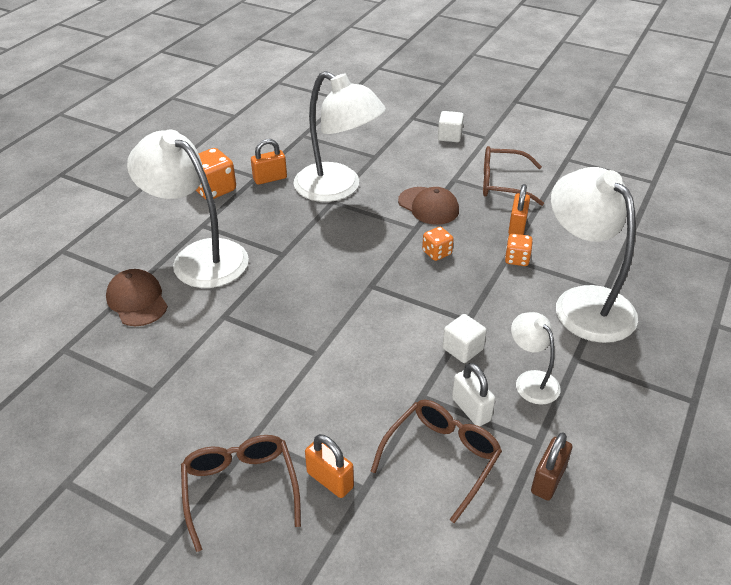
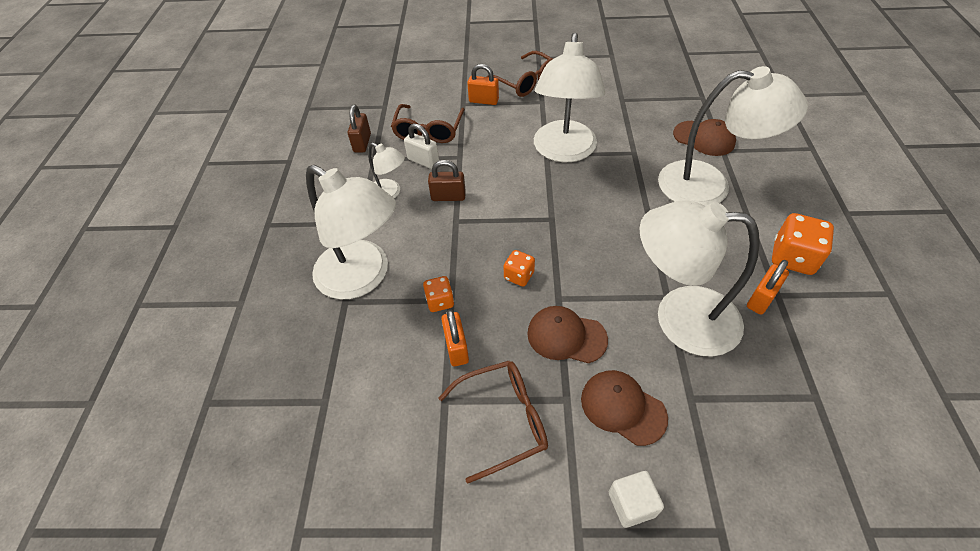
camera: 155 degrees right, 10 degrees up
white cube [443,314,487,363] -> brown padlock [428,160,466,201]
none -> white lamp [534,33,605,162]
none -> brown cap [581,370,668,446]

